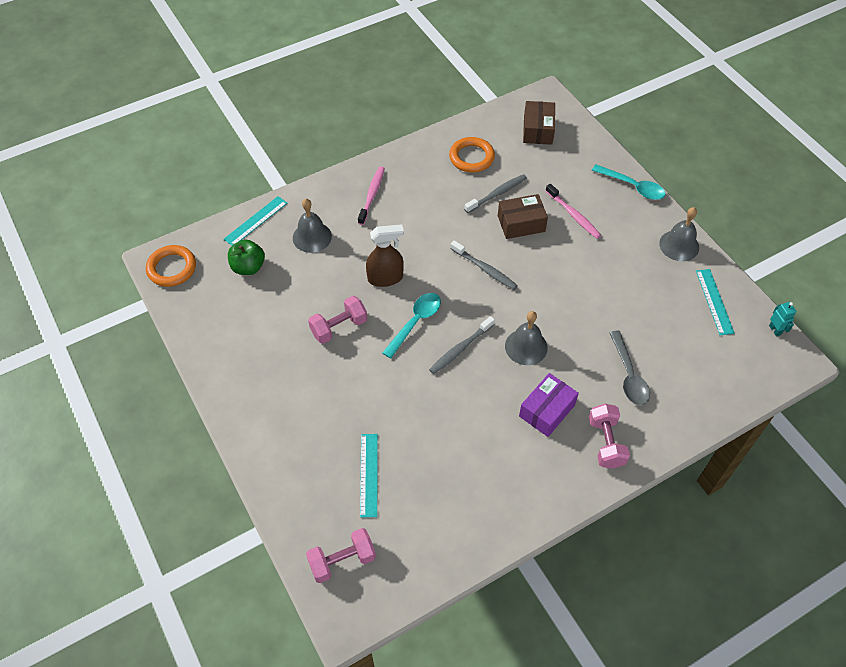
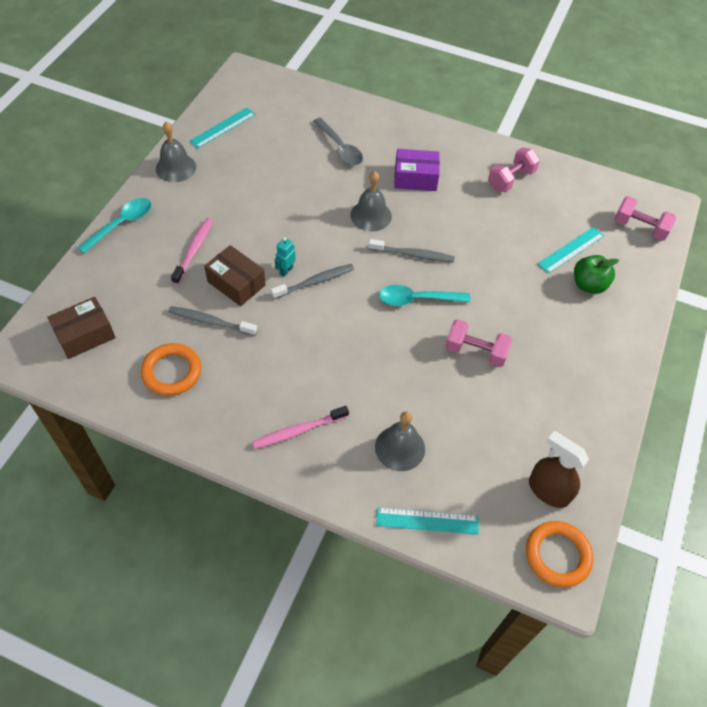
camera: 130 degrees left, 0 degrees up
green apple [228,240,265,275] -> green apple moved to [574,255,619,294]
brown spray bottle [366,224,404,287] -> brown spray bottle moved to [529,431,589,508]
grey toothbrush [451,240,518,290] -> grey toothbrush turned 60 degrees clockwise [271,264,354,299]
pink dumbbell [589,404,630,469] -> pink dumbbell moved to [488,148,540,192]
turquoise spoon [592,164,665,200] -> turquoise spoon turned 45 degrees clockwise [77,198,152,254]
grey spoon [610,331,650,405] -> grey spoon turned 105 degrees clockwise [313,118,363,166]
turquoise robot [769,302,797,337] -> turquoise robot moved to [275,237,296,277]

